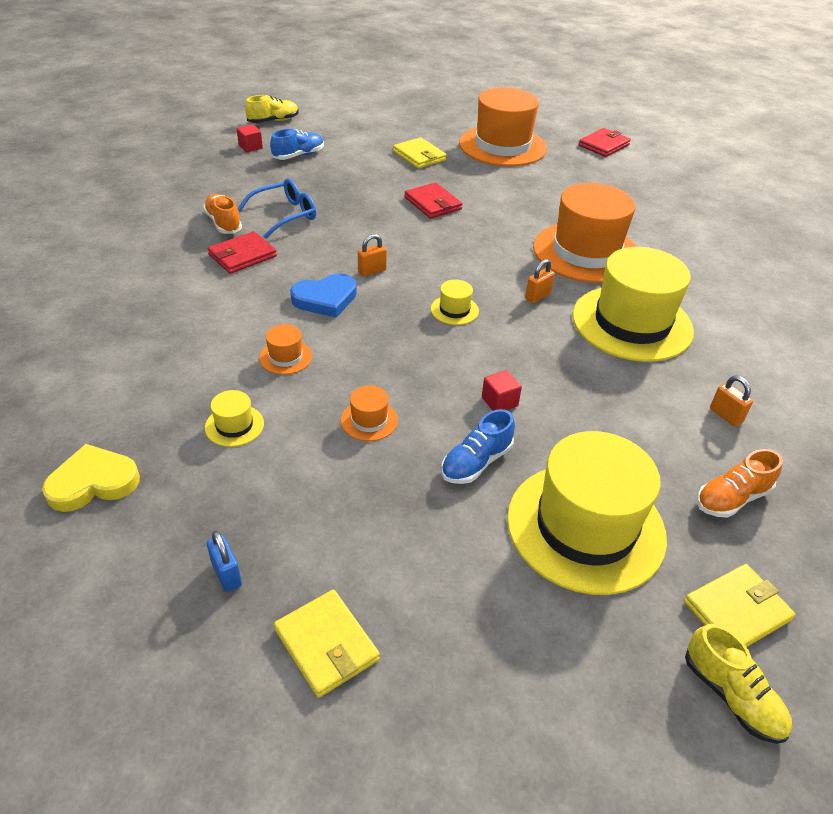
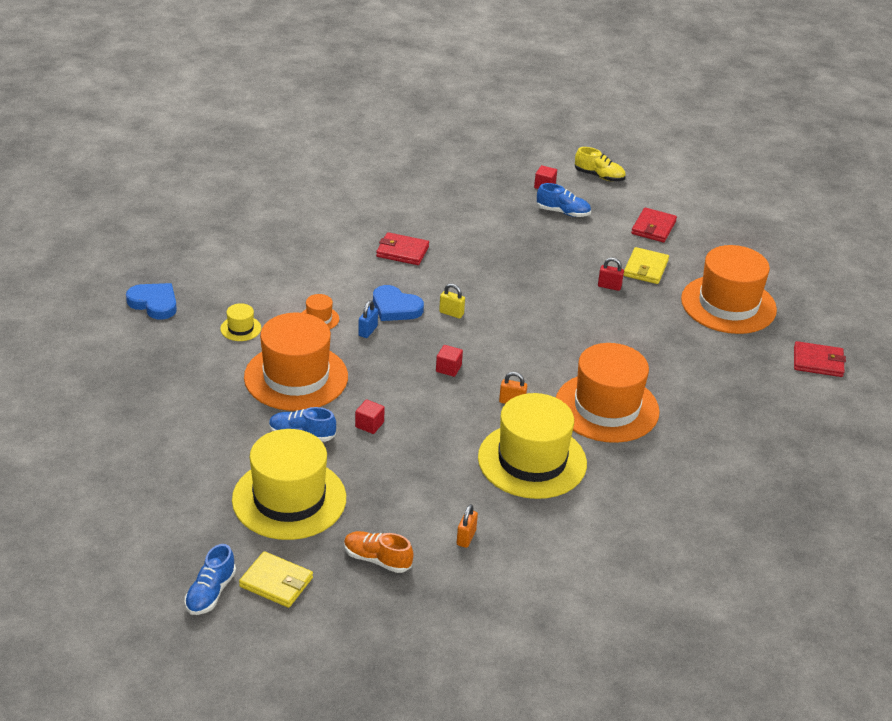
camera: 55 degrees right, 5 degrees down
yellow heart [42,444,140,512] -> blue heart [126,283,177,320]
orange shoe [203,194,242,234] -> none
blue padlock [207,531,242,592] -> blue padlock moved to [358,300,378,338]
blue glasses [238,179,316,239] -> none
yellow wallet [274,590,380,698] -> none
orange hat [341,386,398,441] -> orange hat [244,313,348,411], size x2.46
orange padlock [358,234,387,276] -> yellow padlock [439,283,465,319]
red wallet [404,182,462,219] -> red wallet moved to [631,207,677,242]
yellow hat [431,280,479,325] -> red cube [436,345,463,377]
yellow shoe [685,624,792,744] -> blue shoe [185,544,236,615]
none -> red padlock [598,258,624,291]

